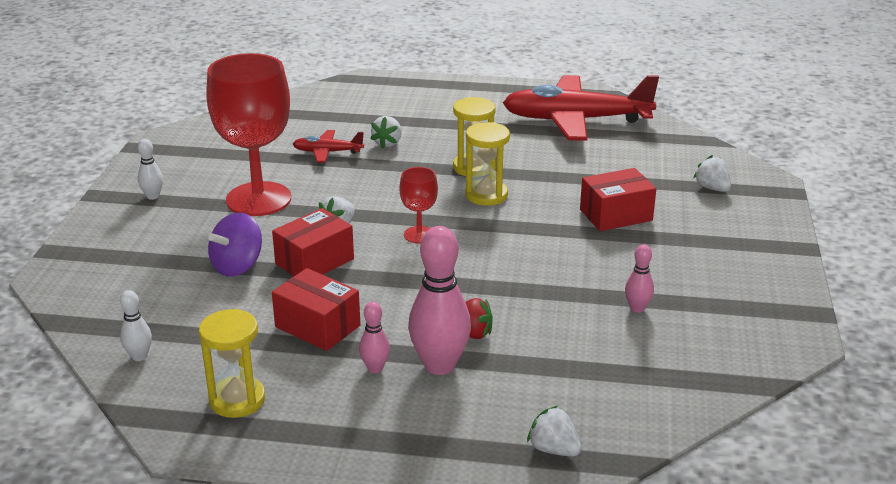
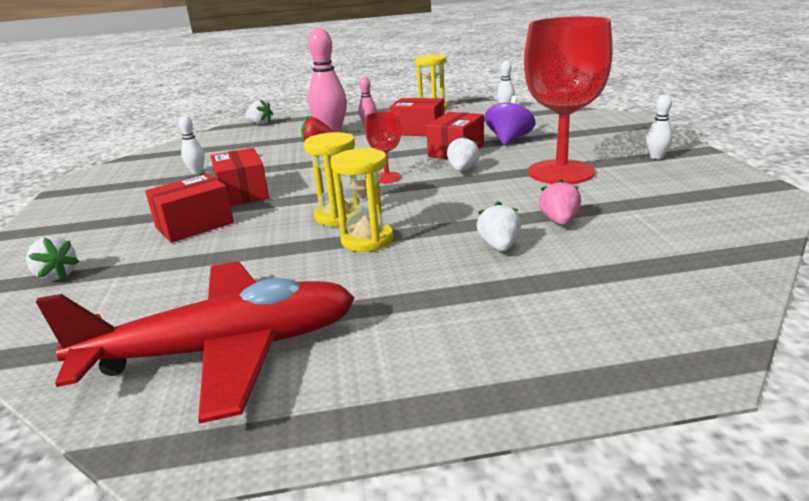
camera: 165 degrees right, 5 degrees down
red plane [293,130,364,163] -> pink strawberry [539,179,581,225]
pink bowling pin [625,244,654,313] -> white bowling pin [178,116,205,174]
none -> red box [211,148,269,206]

